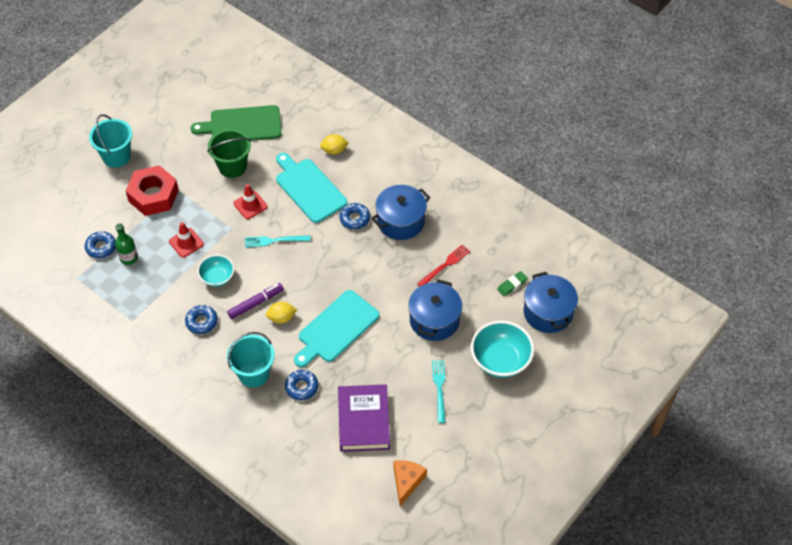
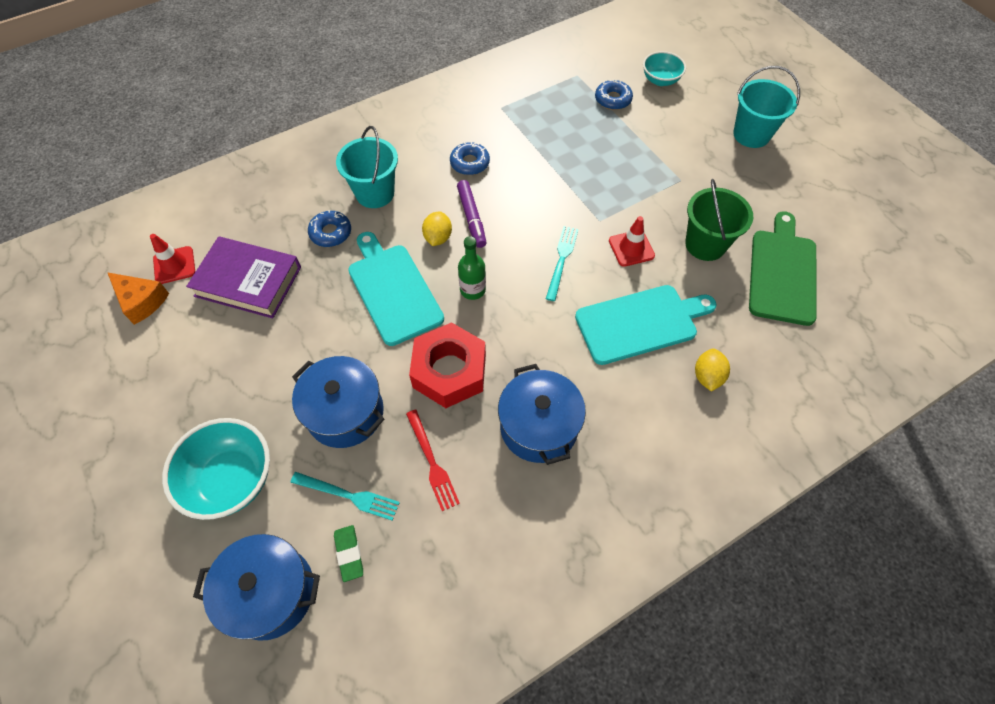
camera: 110 degrees right, 5 degrees up
green bottle [115,223,138,265] -> green bottle moved to [458,236,486,300]
red nut [126,165,179,216] -> red nut moved to [409,322,486,408]
red traffic cone [169,222,204,258] -> red traffic cone moved to [150,234,195,284]
turquoise bowl [197,255,234,287] -> turquoise bowl moved to [643,51,686,86]
blue donut [340,203,370,229] -> none
turquoise fork [432,360,446,423] -> turquoise fork moved to [290,472,400,521]

